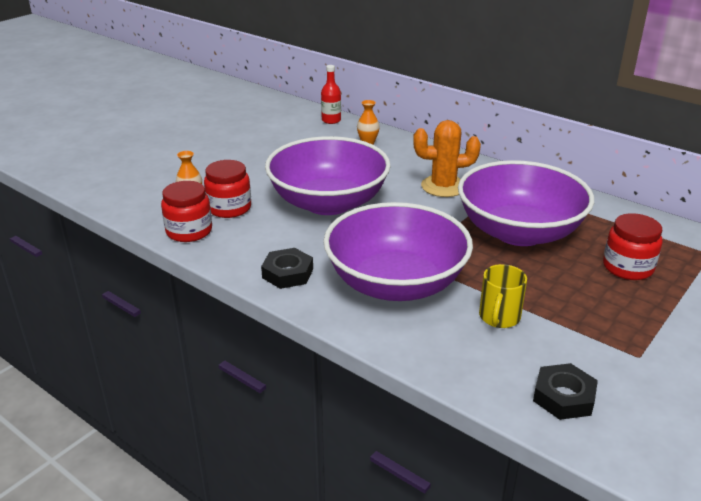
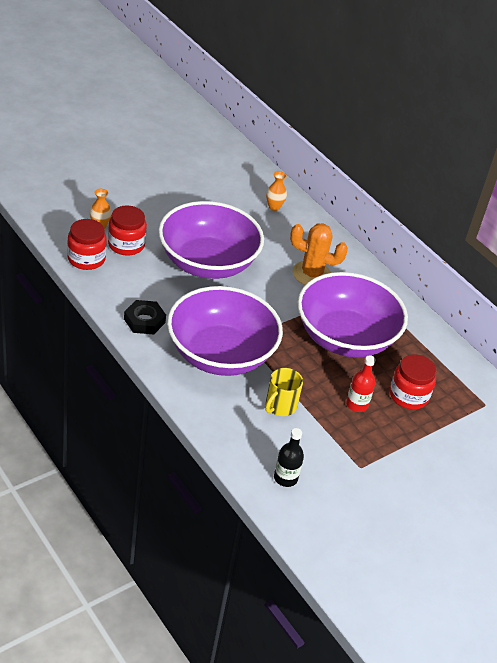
camera: 10 degrees right, 10 degrees up
red bottle [321,65,341,124] -> red bottle moved to [346,355,376,412]
black nut [533,363,598,420] -> black bottle [274,428,304,487]

